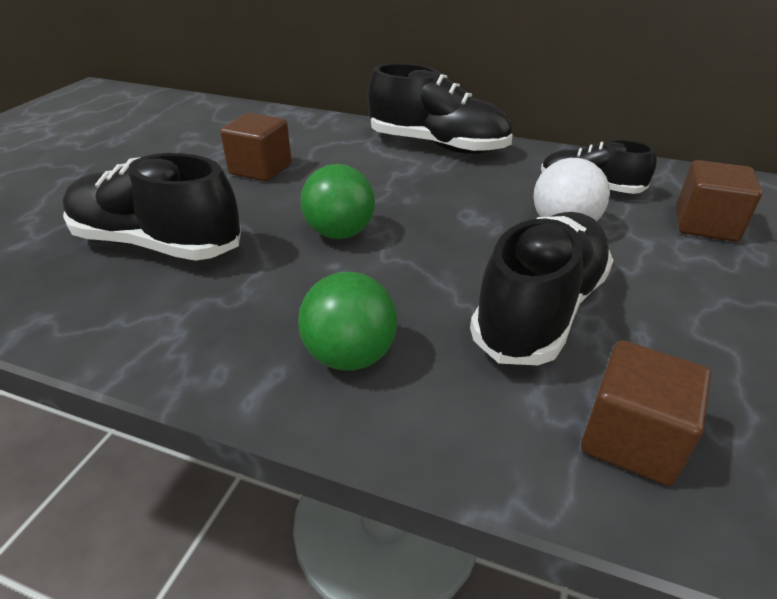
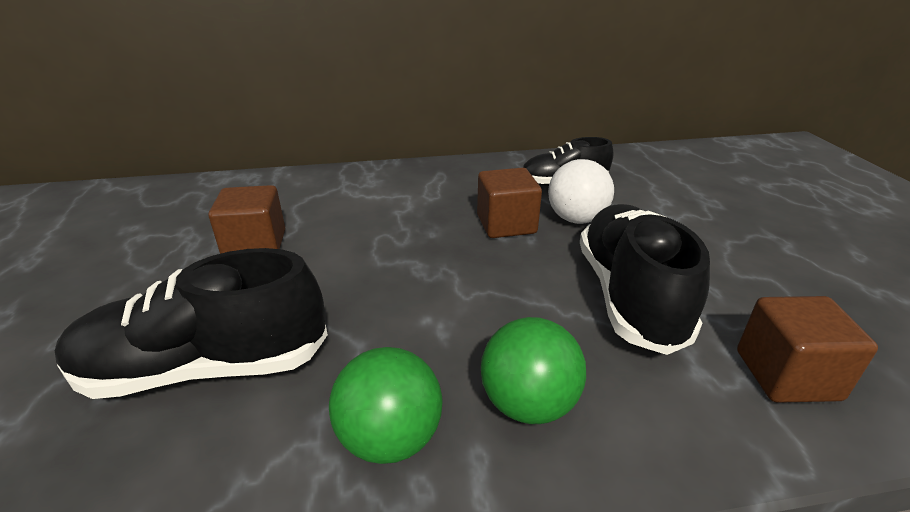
camera: 30 degrees left, 5 degrees down
green ball [300,164,375,239] -> green ball moved to [329,347,443,464]
black shoe [368,63,513,154] -> none
brown cube [676,160,762,242] -> brown cube moved to [477,168,542,238]

